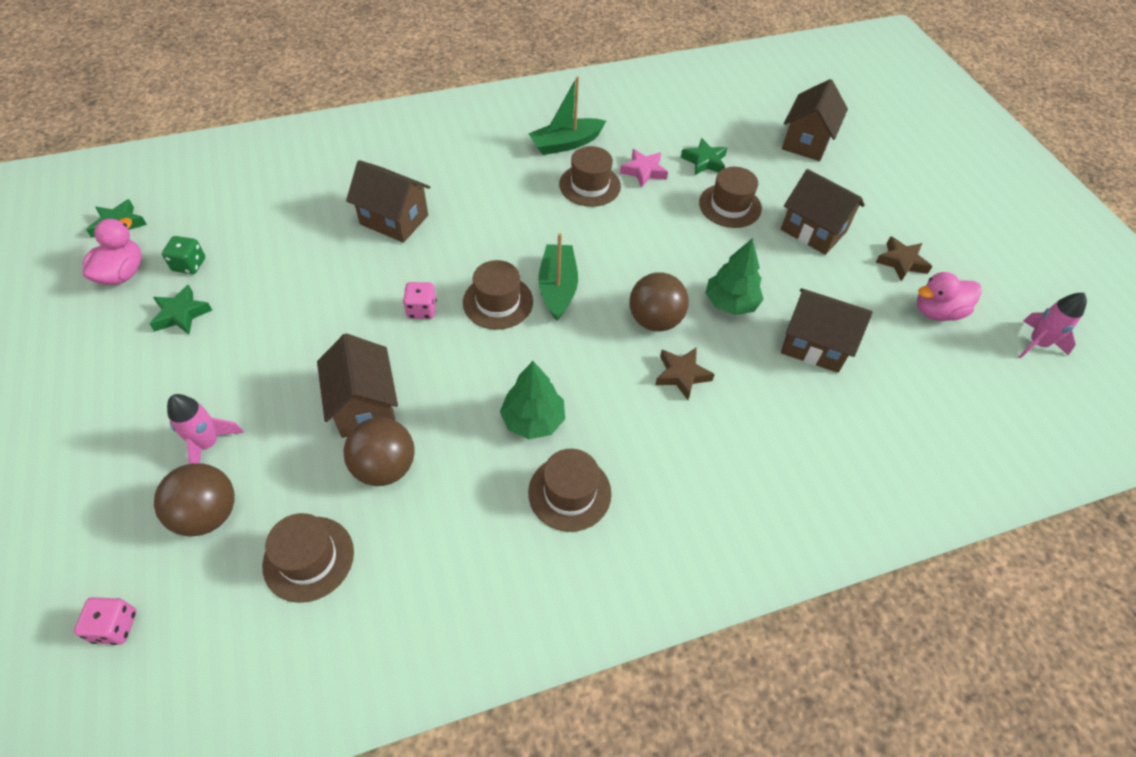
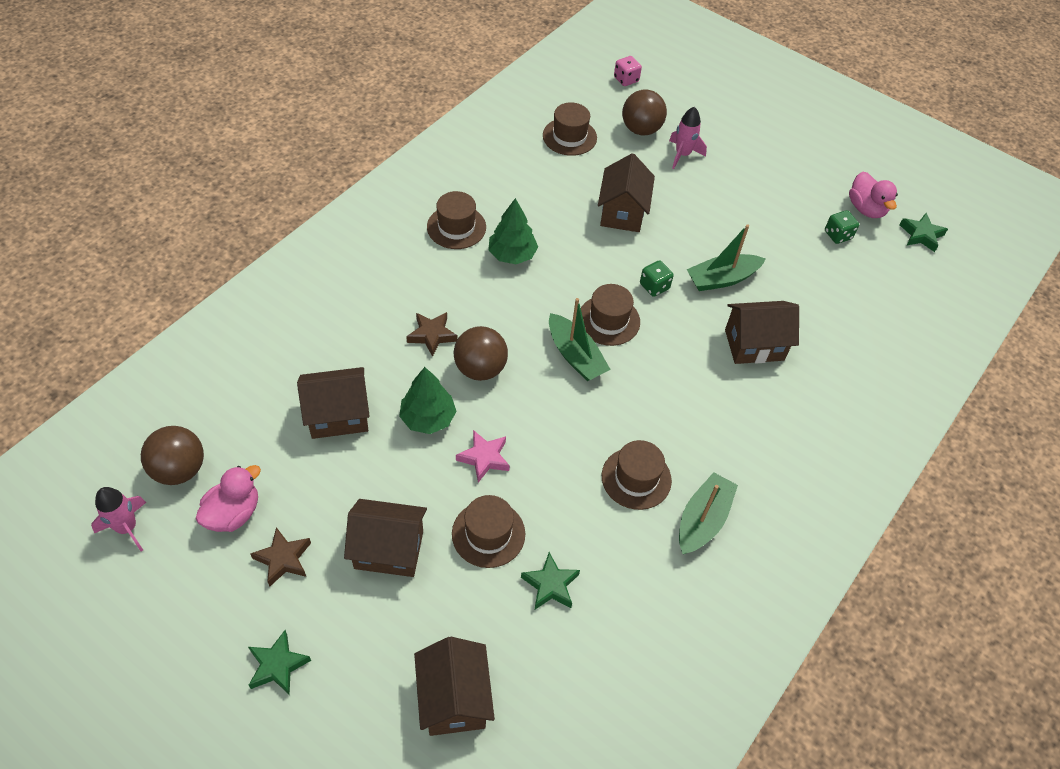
camera: 145 degrees right, 0 degrees up
green star [150,284,212,334] -> green star moved to [248,630,311,695]
brown house [317,333,398,438] -> brown house turned 60 degrees clockwise [598,153,655,232]
brown ball [344,417,415,486] -> brown ball moved to [141,426,204,485]
pink dice [403,282,437,319] -> green dice [640,260,674,297]
pink star [620,149,668,188] -> pink star moved to [456,430,510,483]
none -> green boat [687,224,766,291]

